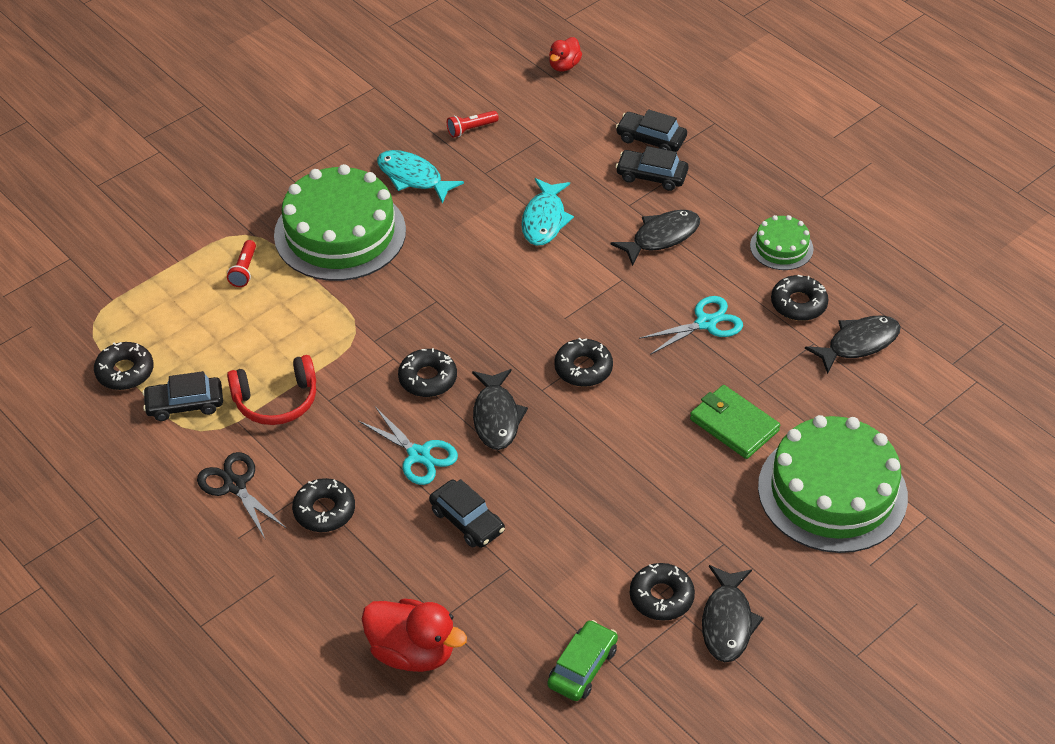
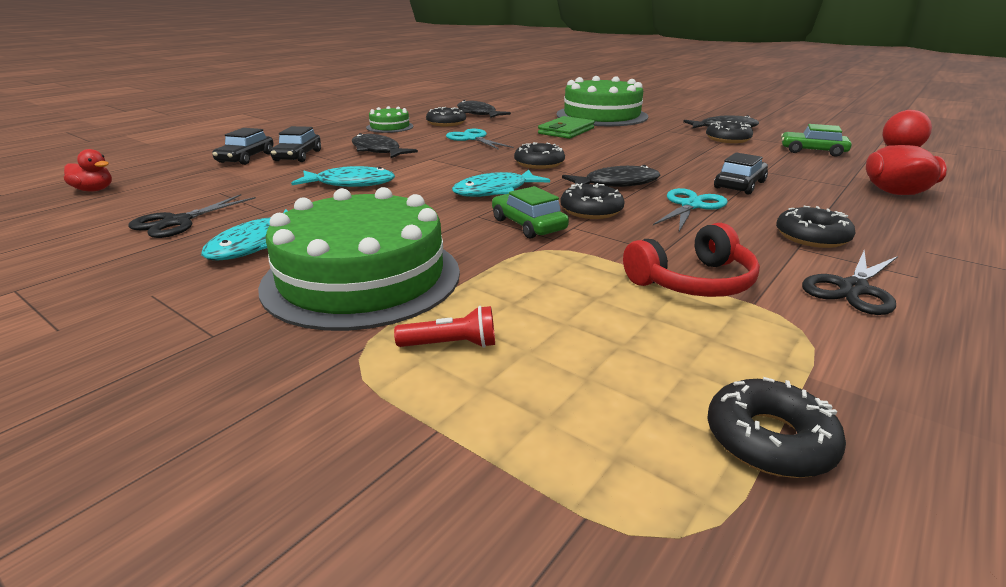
camera: 100 degrees left, 20 degrees down
black car [142,371,223,421] -> none
red headphones [227,355,316,425] -> red headphones turned 90 degrees clockwise [623,223,760,297]
red flashlight [447,111,499,138] -> black scissors [128,194,256,238]
none -> turquoise fish [452,170,550,197]
none -> green car [492,186,569,239]

